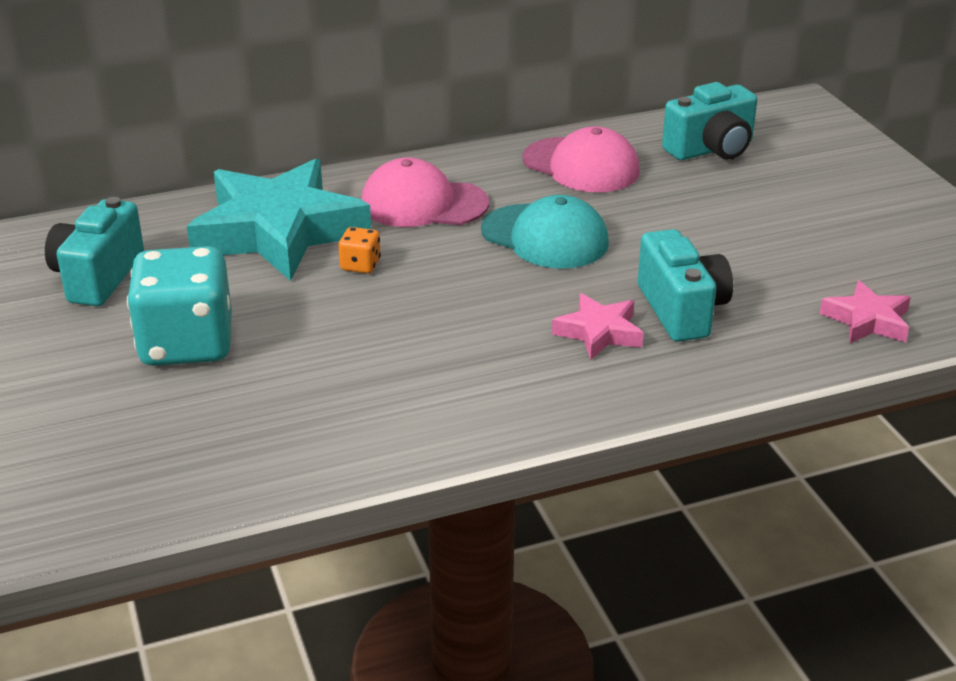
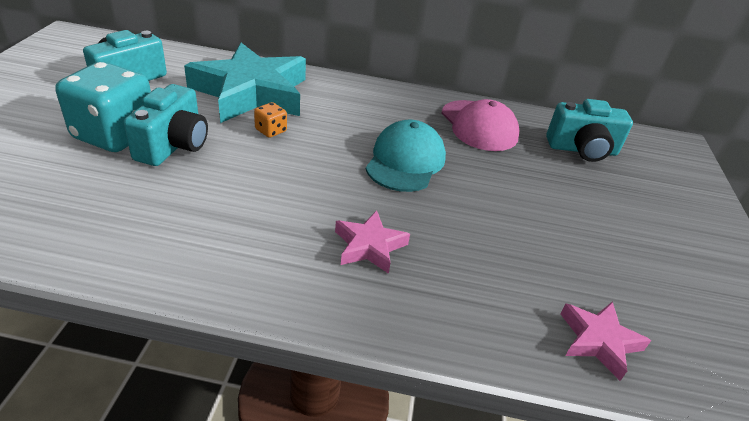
camera: 25 degrees right, 5 degrees up
pink cap [362,158,489,227] -> none
turquoise cap [481,195,609,269] -> turquoise cap turned 135 degrees counterclockwise [366,120,446,192]
turquoise camera [638,229,733,342] -> turquoise camera moved to [123,84,208,166]

